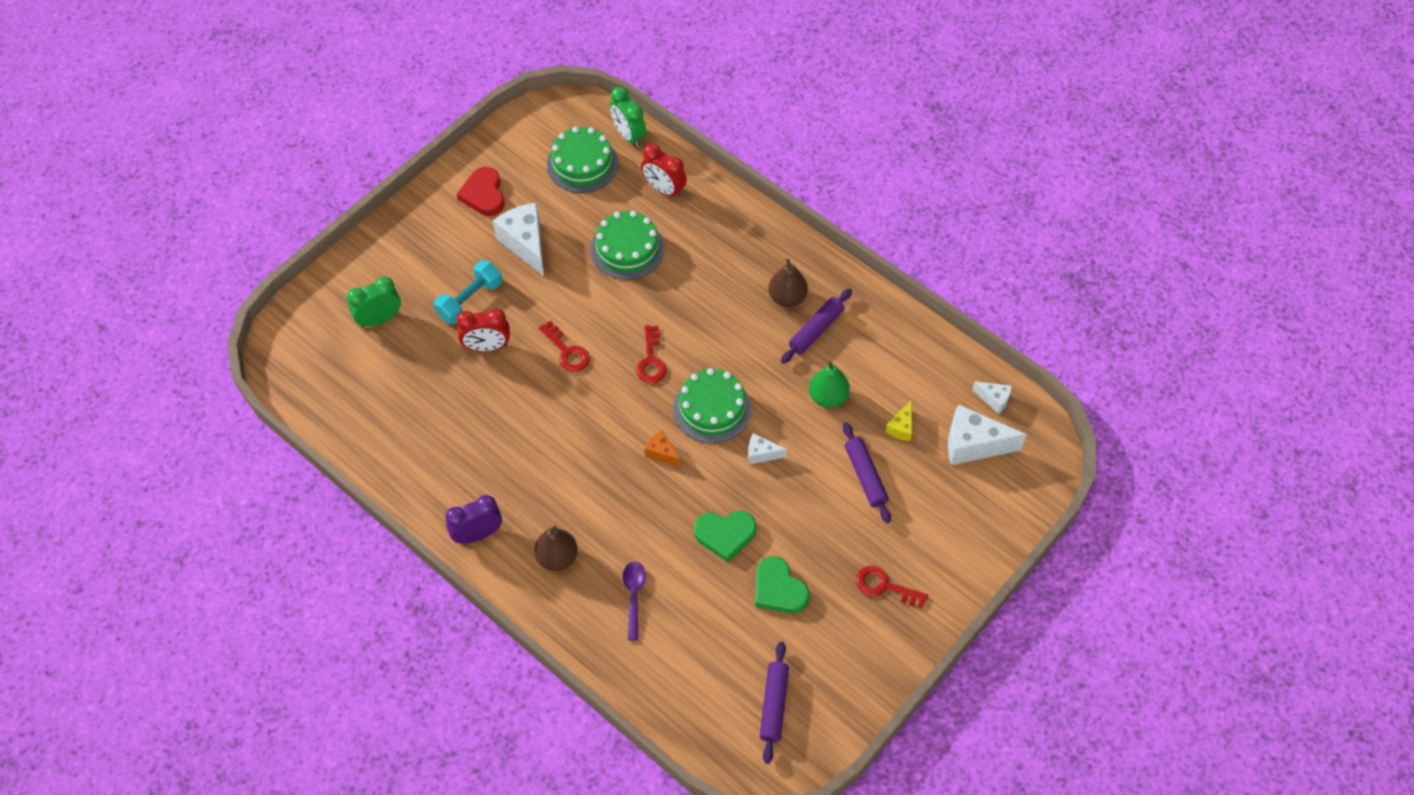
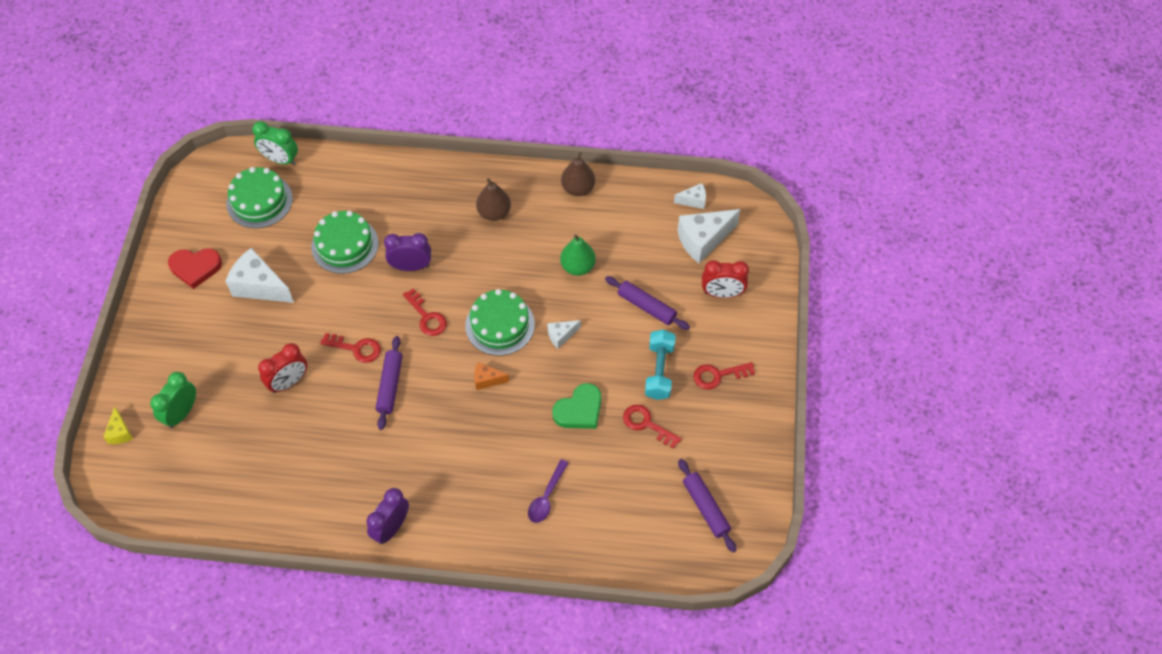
camera: 35 degrees left, 0 degrees up
turquoise dumbbell [434,260,502,324] -> turquoise dumbbell moved to [645,330,676,400]
red heart [457,167,505,216] -> red heart turned 45 degrees counterclockwise [168,248,222,289]
brown pear [534,526,578,571] -> brown pear moved to [561,152,595,196]
purple spoon [623,561,646,640] -> purple spoon turned 120 degrees counterclockwise [528,459,569,523]
red clock [641,144,687,199] -> red clock moved to [702,260,749,298]
green heart [755,556,809,613] -> red key [623,405,682,449]
purple rolling pin [781,288,852,364] -> purple rolling pin moved to [376,336,402,430]
yellow cheese [885,401,912,441] -> yellow cheese moved to [103,406,133,444]
none -> purple clock [384,233,431,271]

